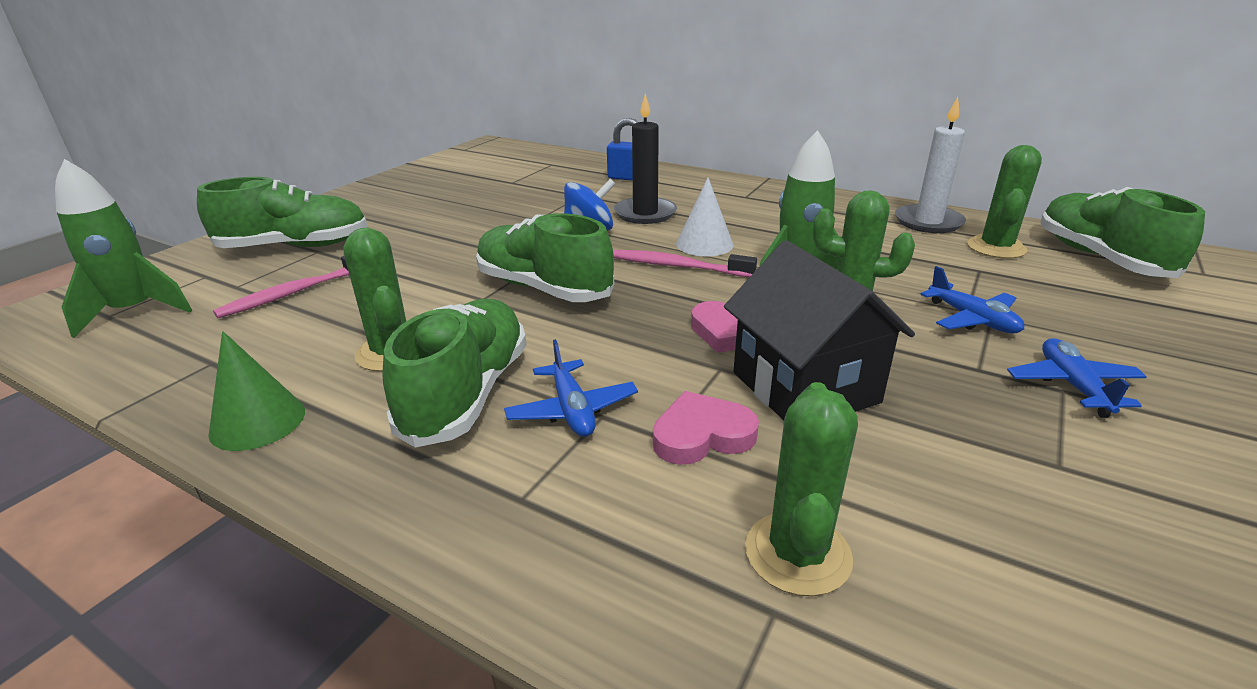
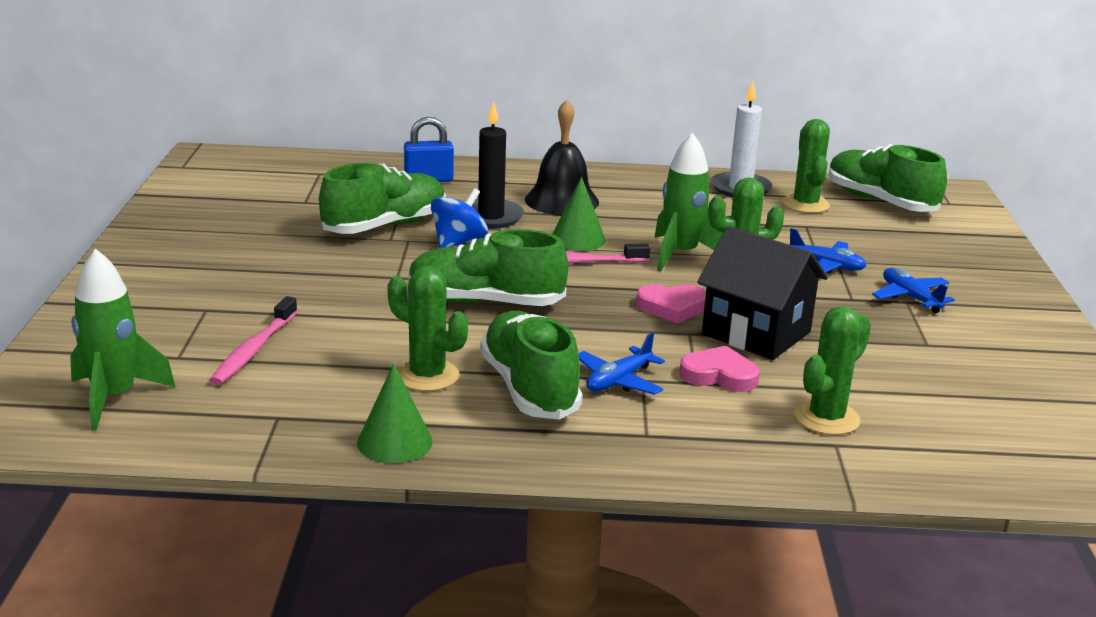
camera: 30 degrees left, 5 degrees down
green shoe [197,177,368,248] -> green shoe moved to [319,163,446,234]
blue plane [504,339,638,437] -> blue plane turned 90 degrees clockwise [578,333,665,395]
pink heart [653,391,759,465] -> pink heart turned 60 degrees clockwise [679,346,760,392]
white cone [676,178,733,256] -> green cone [552,177,606,251]
green cactus [745,382,858,596] -> green cactus turned 60 degrees clockwise [794,306,871,435]
none -> black bell [525,100,599,215]

